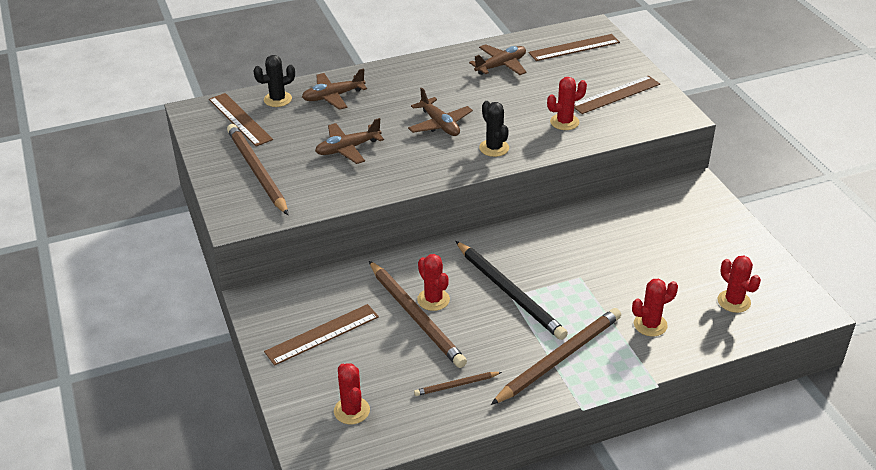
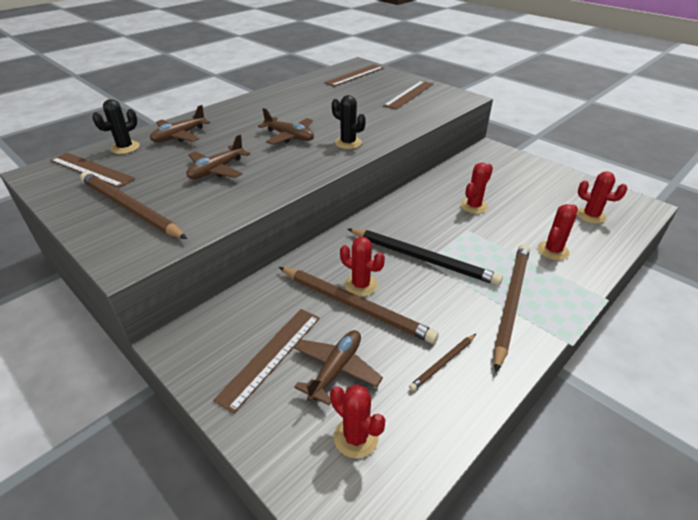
camera: 25 degrees left, 0 degrees up
brown plane [469,44,526,75] -> brown plane moved to [293,330,383,405]
red cactus [547,77,587,130] -> red cactus moved to [460,163,493,214]

